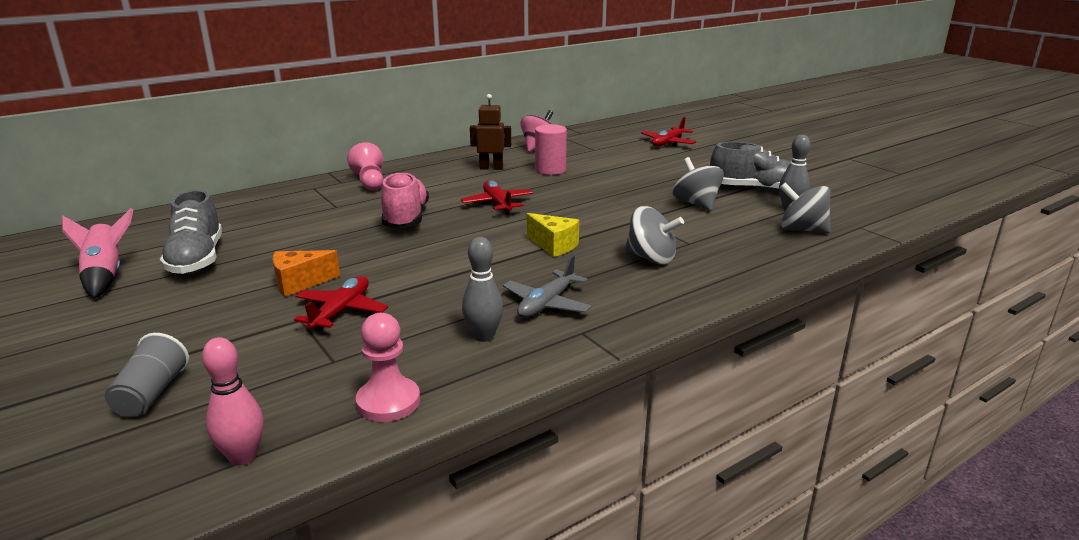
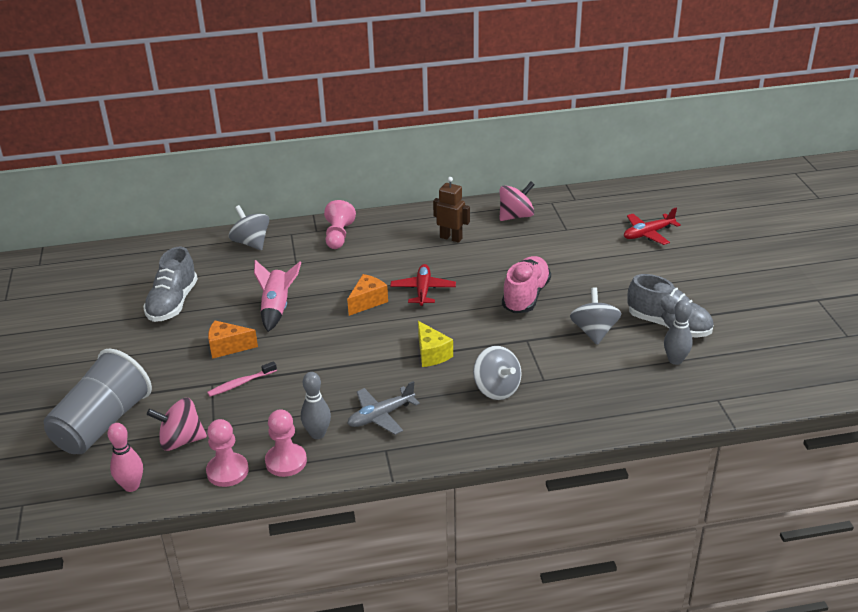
camera: 25 degrees right, 10 degrees up
pink rocket [62,208,133,298] -> pink rocket moved to [254,260,302,332]
grey cup [105,333,189,417] -> grey cup [44,349,152,454], size x1.95
red plane [294,276,388,331] -> pink toothbrush [207,361,277,397]
pink shoe [381,172,429,229] -> pink shoe moved to [502,256,551,313]
pink cylinder [535,124,567,175] -> none
grey spinning top [780,183,831,234] -> grey spinning top moved to [229,205,269,250]
none -> pink spinning top [147,398,207,451]
none -> pink pawn [265,409,307,477]
none -> orange cheese [347,274,388,316]

